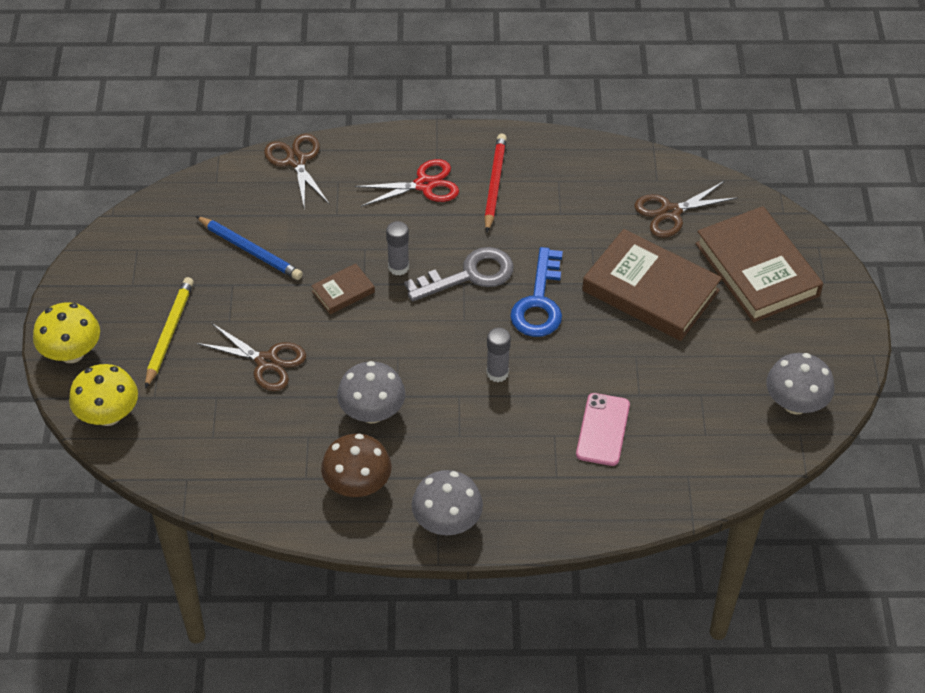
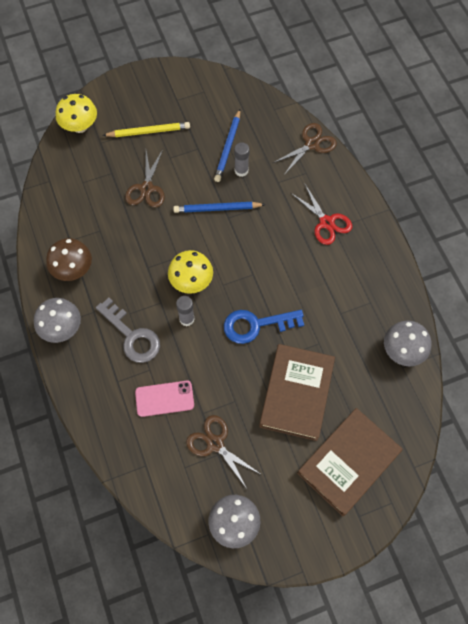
camera: 70 degrees right, 15 degrees up
yellow mushroom [33,303,100,363] -> yellow mushroom moved to [168,250,213,294]
brown book [311,263,375,314] -> blue pencil [173,202,266,213]
grey mushroom [337,361,405,423] -> grey mushroom moved to [384,321,431,366]
grey glue stick [386,221,409,275] -> grey glue stick moved to [234,142,250,177]
grey key [404,247,513,301] -> grey key moved to [96,298,160,363]
red pencil [484,134,507,232] -> none
brown scissors [634,181,738,238] -> brown scissors moved to [186,415,262,489]

